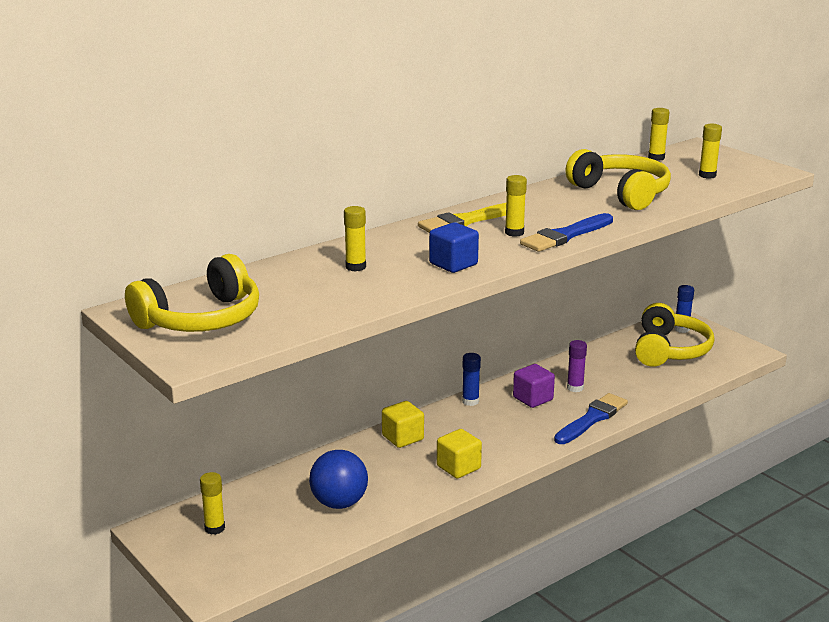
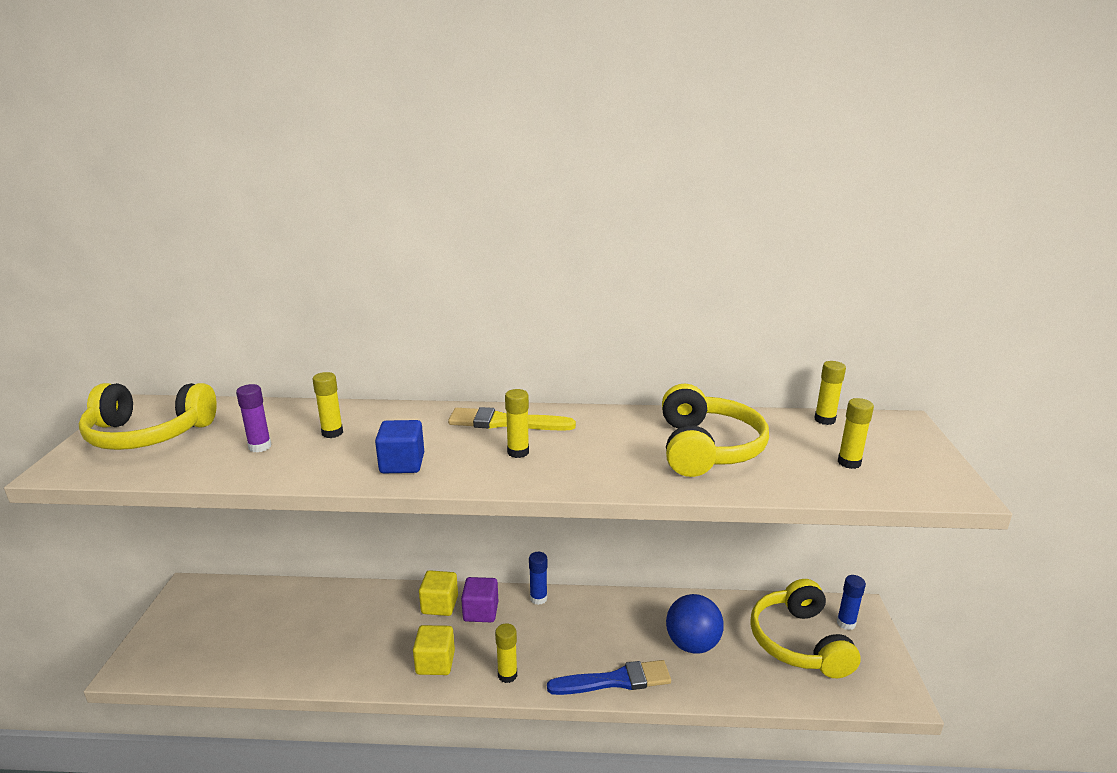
camera: 40 degrees right, 0 degrees up
yellow glue stick [200,472,225,535] -> yellow glue stick moved to [495,624,517,683]
blue ball [309,450,368,509] -> blue ball moved to [666,594,724,653]
purple cube [513,364,555,408] -> purple cube moved to [461,577,498,622]
blue brush [520,213,613,252] -> none
purple glue stick [567,340,587,392] -> purple glue stick moved to [236,384,271,452]
yellow headphones [635,303,715,367] -> yellow headphones turned 120 degrees clockwise [750,579,861,678]

